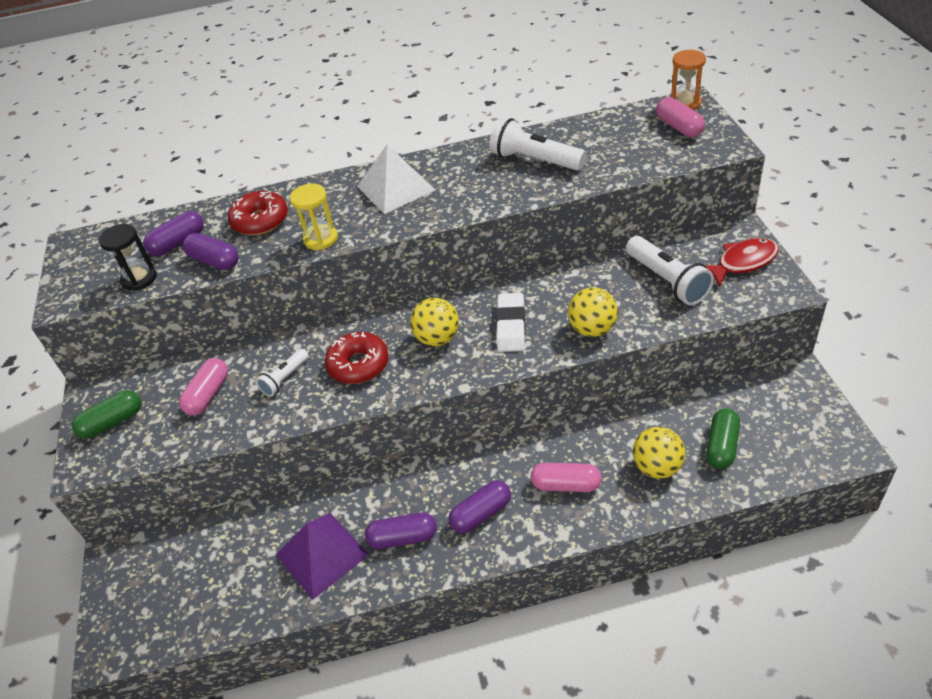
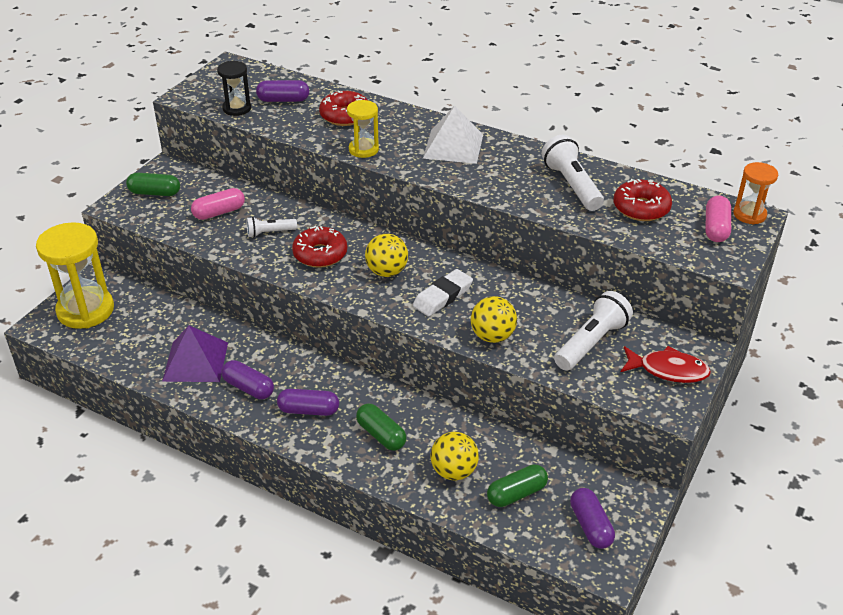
camera: 35 degrees right, 5 degrees down
purple capsule [183,233,239,270] -> purple capsule moved to [570,488,615,549]
pink capsule [531,463,602,492] -> green capsule [356,403,406,451]
white flashlight [626,236,714,305] -> white flashlight turned 150 degrees counterclockwise [554,291,633,371]
none -> yellow hourglass [36,222,114,329]
none -> red donut [613,179,672,221]

